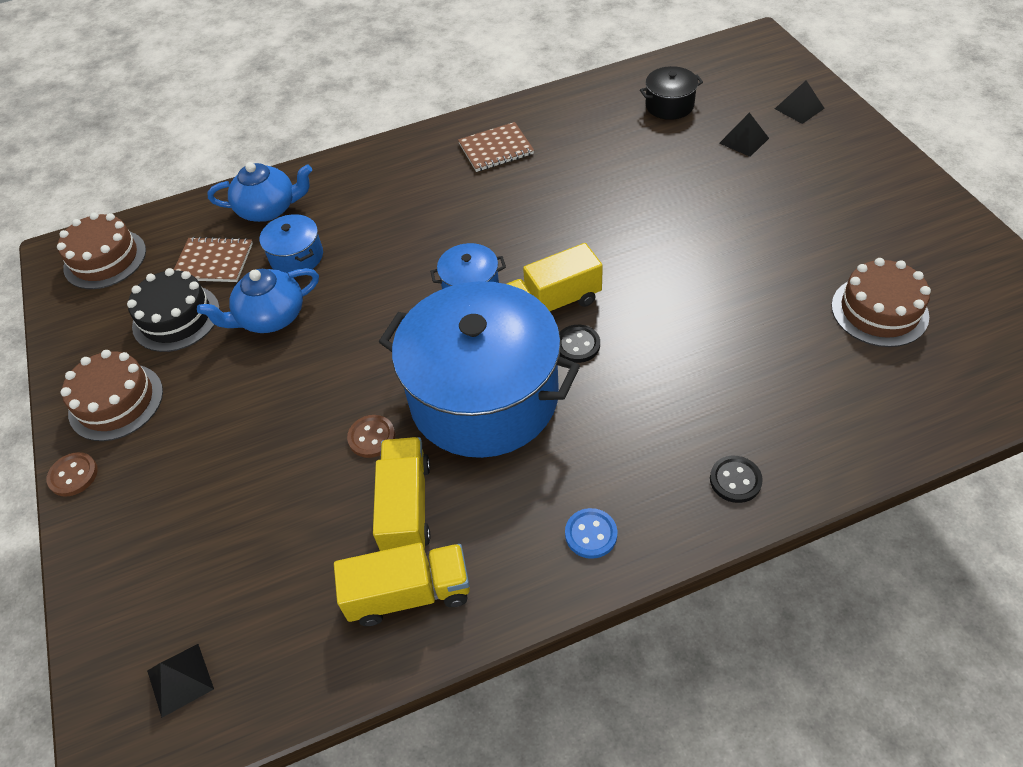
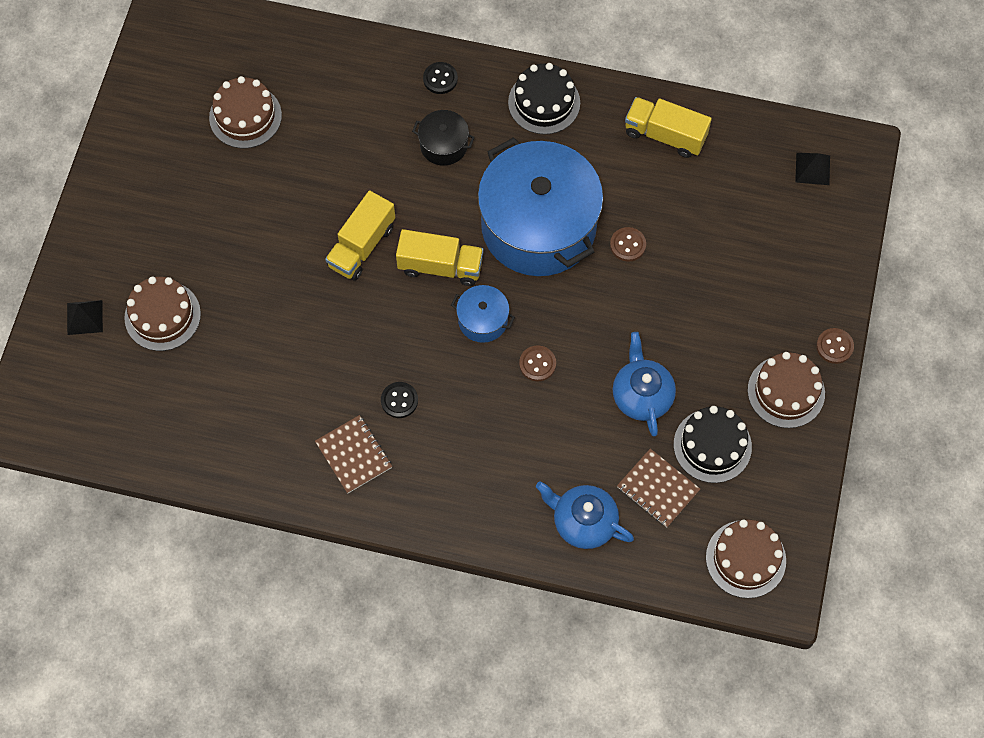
camera: 150 degrees left, 15 degrees up
blue teapot [197,268,319,333] -> blue teapot turned 105 degrees counterclockwise [613,332,676,437]
blue pot [260,214,323,274] -> none
yellow truck [373,437,431,551] -> yellow truck moved to [325,190,395,281]
brown notebook [458,122,534,172] -> brown notebook turned 45 degrees clockwise [315,415,392,493]
black button [559,325,600,363] -> black button moved to [381,382,418,418]
blue button [565,508,617,559] -> black cake [508,63,580,134]
black pot [640,66,703,120] -> black pot moved to [412,110,475,166]
black pyramid [719,112,769,157] -> brown cake [124,277,201,351]
none -> brown button [519,345,556,381]

